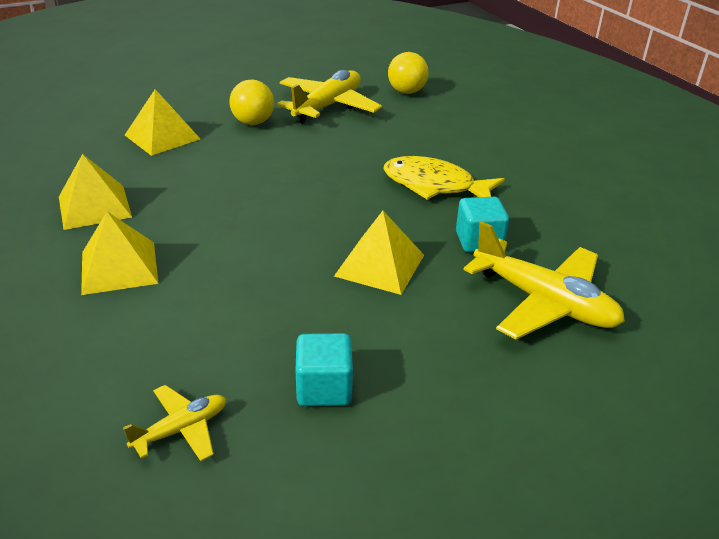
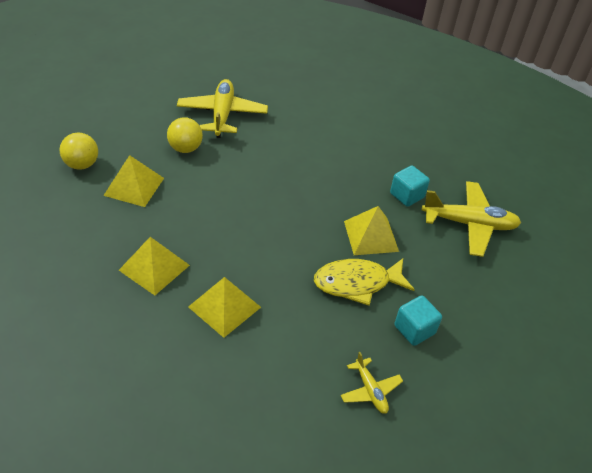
camera: 35 degrees left, 10 degrees up
yellow plane [123,385,226,461] -> yellow plane turned 135 degrees clockwise [340,352,403,414]
yellow fish [383,156,505,200] -> yellow fish moved to [314,258,415,306]
yellow ball [388,52,429,94] -> yellow ball moved to [60,132,98,170]

